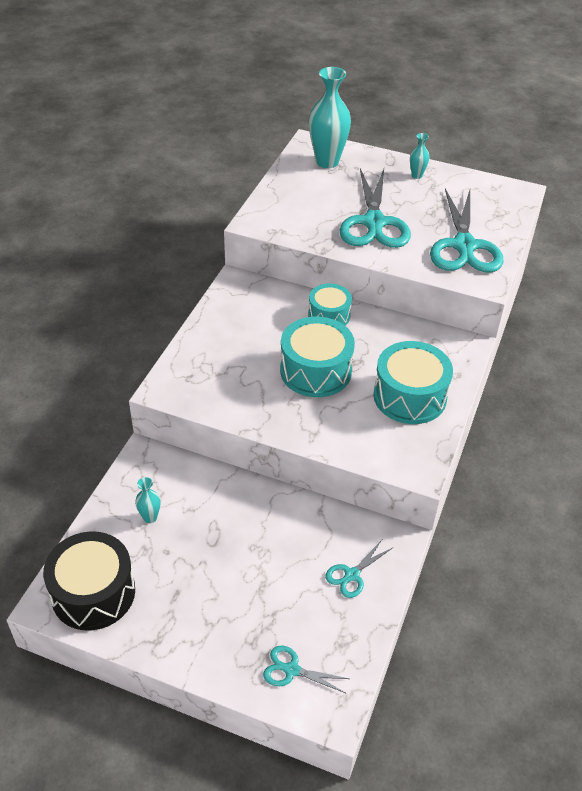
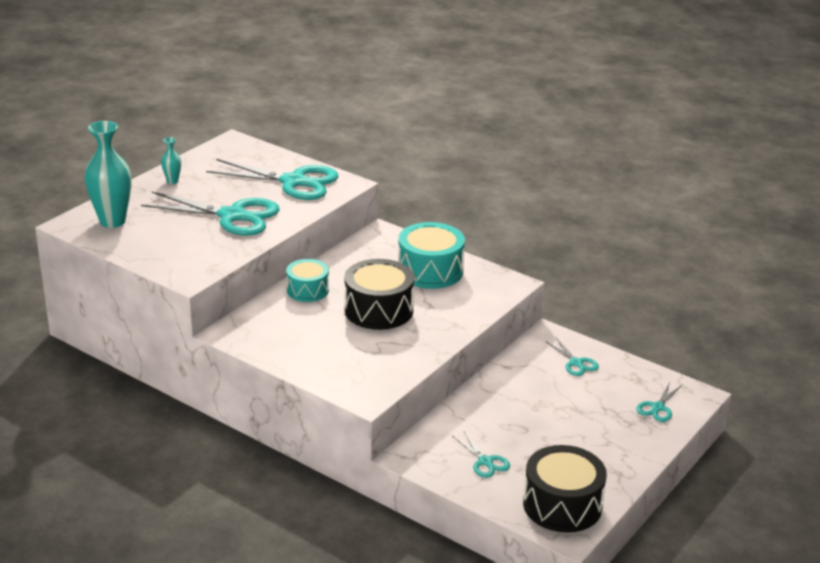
camera: 75 degrees left, 15 degrees down
turquoise vase [135,477,160,523] -> turquoise scissors [453,431,510,478]
turquoise drum [280,317,355,397] -> black drum [345,259,414,330]

